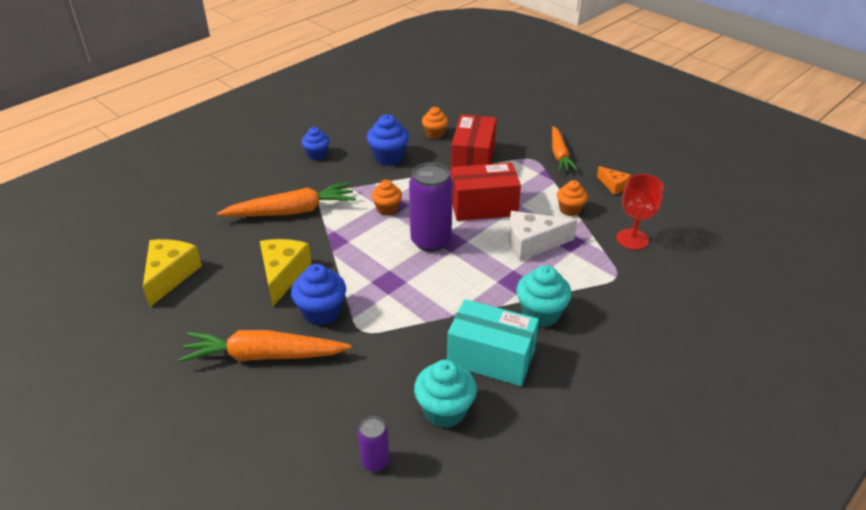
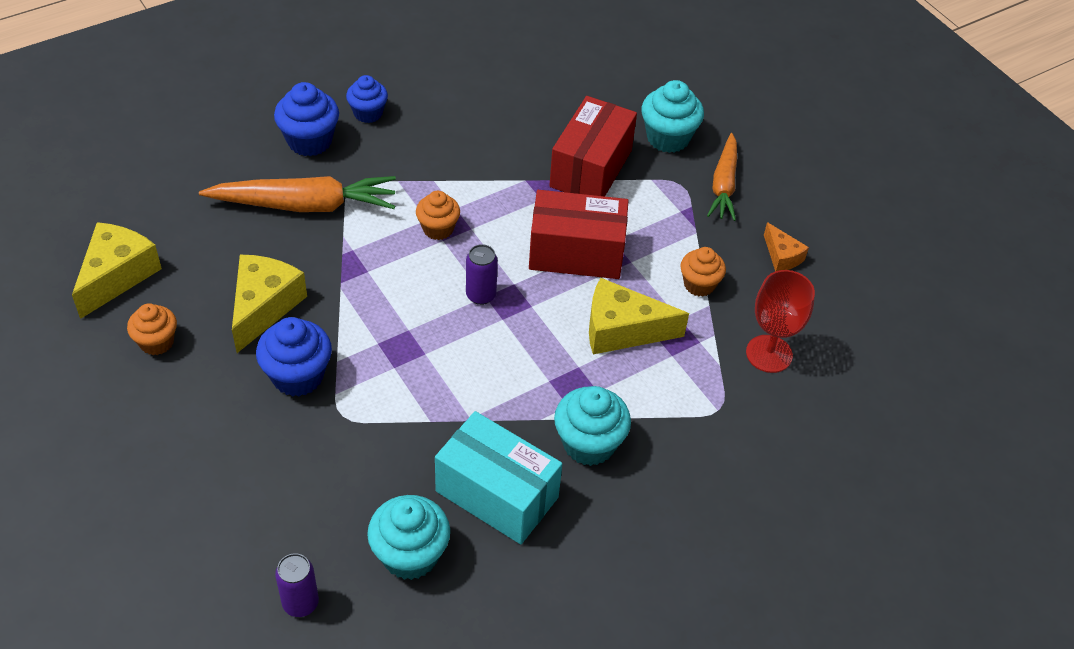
camera: 10 degrees right, 10 degrees up
orange carrot [178,330,352,362] -> none
blue cupcake [367,114,409,166] -> blue cupcake moved to [274,82,339,156]
purple can [409,162,453,252] -> purple can [466,244,498,305], size x0.52
orange cupcake [422,107,448,139] -> orange cupcake moved to [127,303,177,355]
white cheese [509,211,577,261] -> yellow cheese [589,278,689,354]
none -> turquoise cupcake [641,80,704,153]

